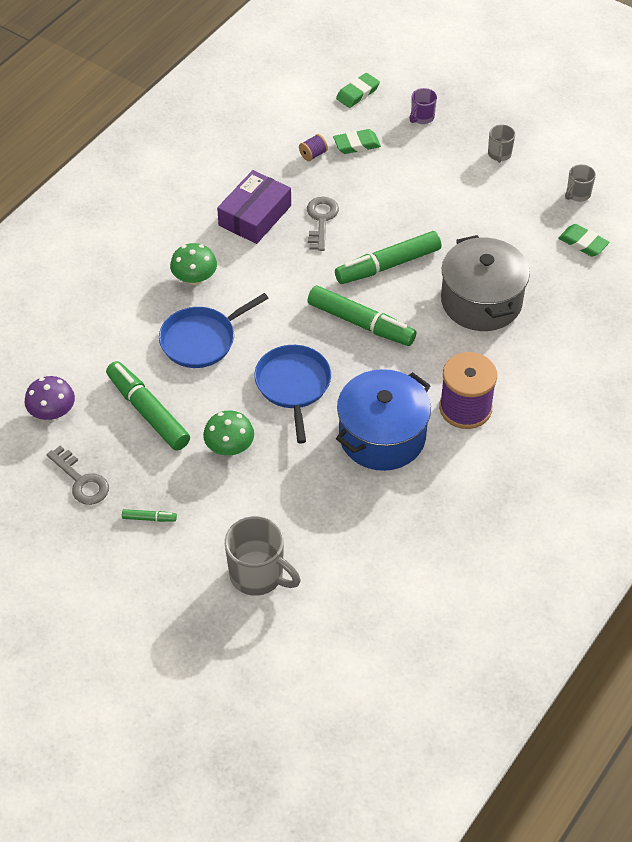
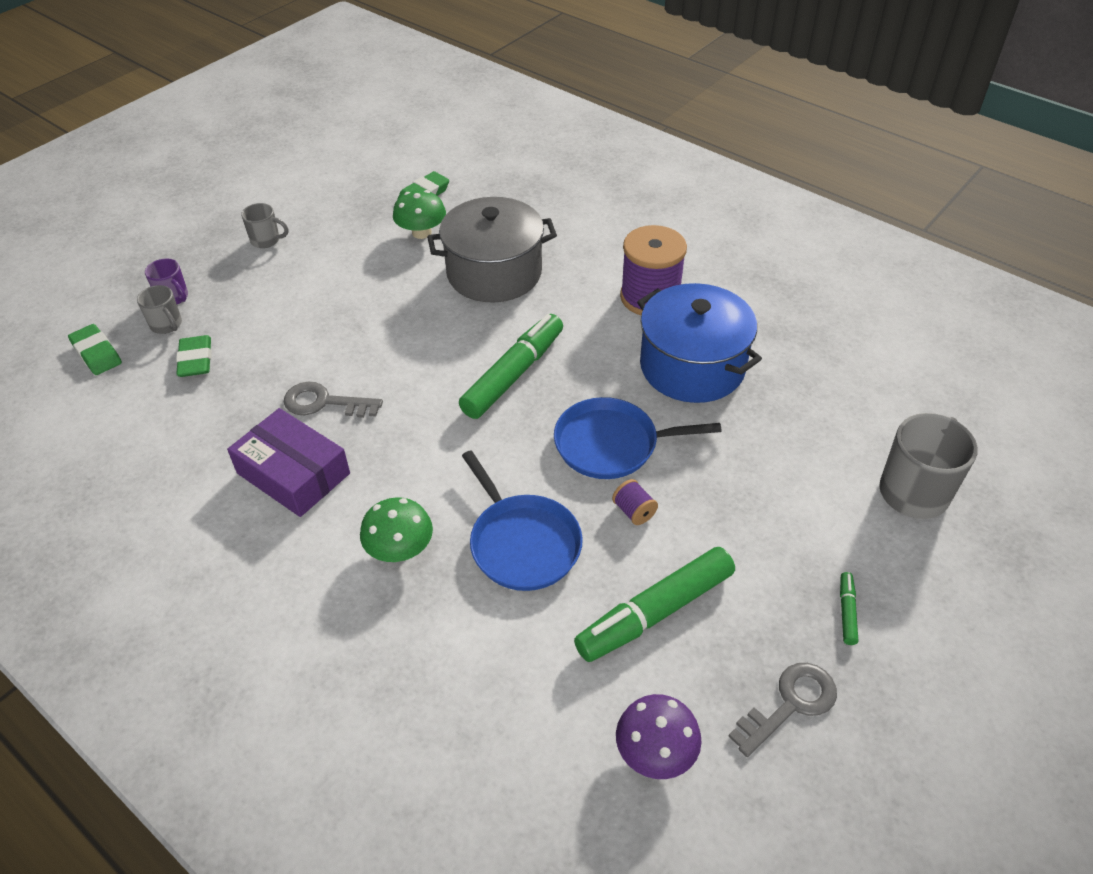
camera: 85 degrees left, 5 degrees down
green mushroom [203,410,254,456] -> green mushroom moved to [393,190,446,239]
purple spool [299,134,328,161] -> purple spool moved to [612,479,658,525]
green marker [335,231,441,284] -> none
grey mug [565,164,596,202] -> grey mug moved to [137,285,182,334]

